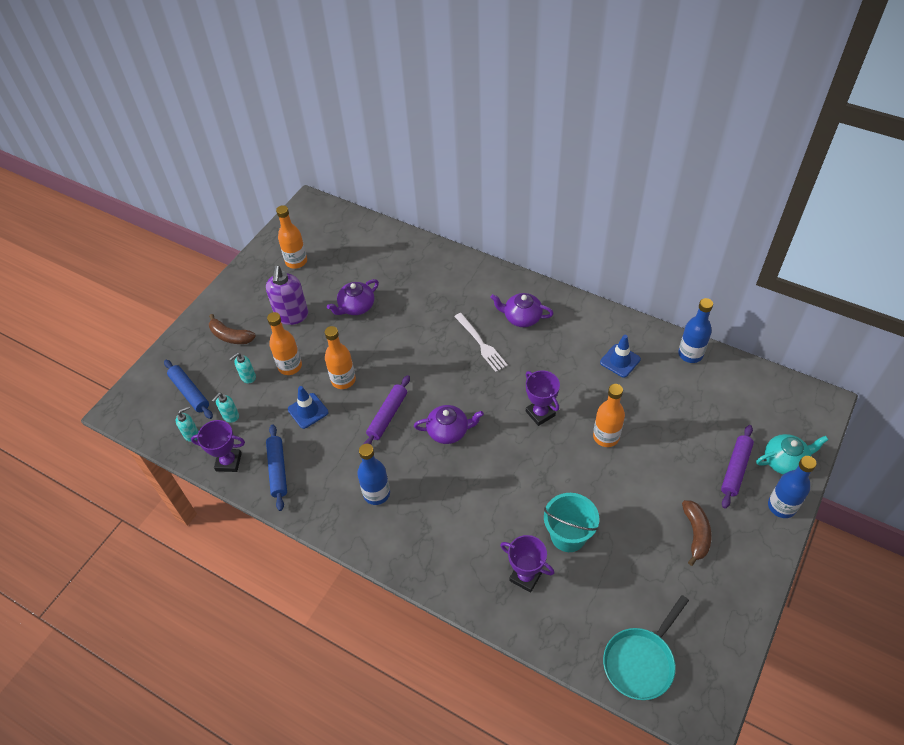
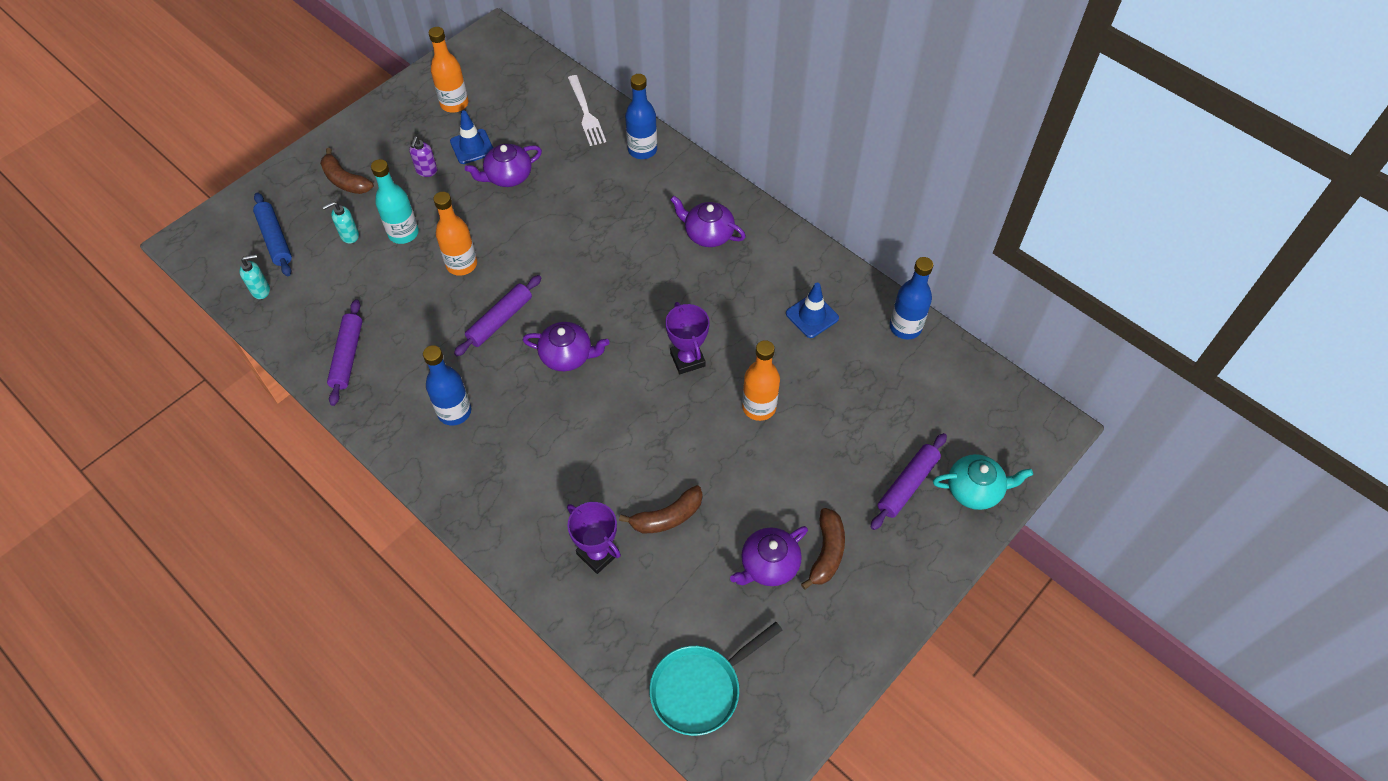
camera: 10 degrees right, 5 degrees up
purple trophy [191,420,245,472] -> none
turquoise soap dispenser [212,393,239,423] -> none
purple soap dispenser [266,266,308,325] -> purple soap dispenser [409,137,438,177], size x0.52
blue rolling pin [266,424,287,511] -> purple rolling pin [327,299,363,406]
orange bottle [267,312,302,375] -> turquoise bottle [371,159,419,244]
blue traffic cone [288,386,328,429] -> blue traffic cone moved to [450,111,493,164]
white fork [454,313,508,372] -> white fork moved to [568,75,606,146]
turquoise bucket [544,493,599,552] -> brown banana [619,485,703,533]
blue bottle [768,456,817,518] -> blue bottle moved to [625,74,657,159]
none -> purple teapot [730,526,808,586]

